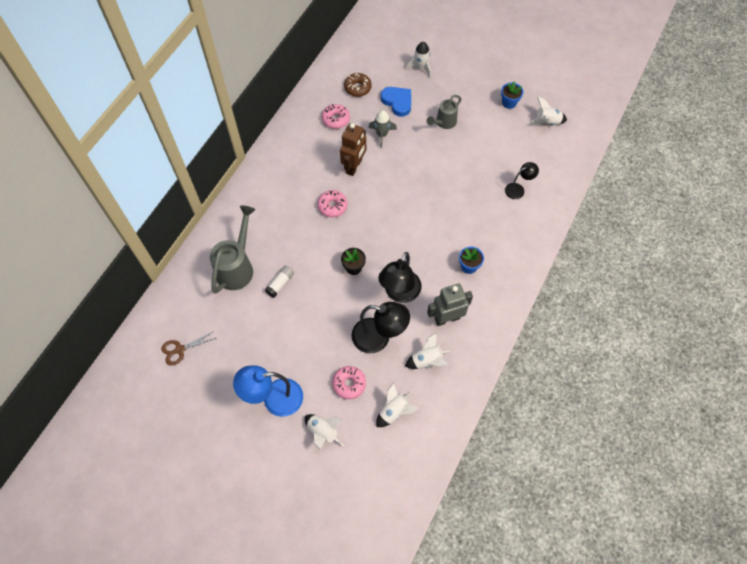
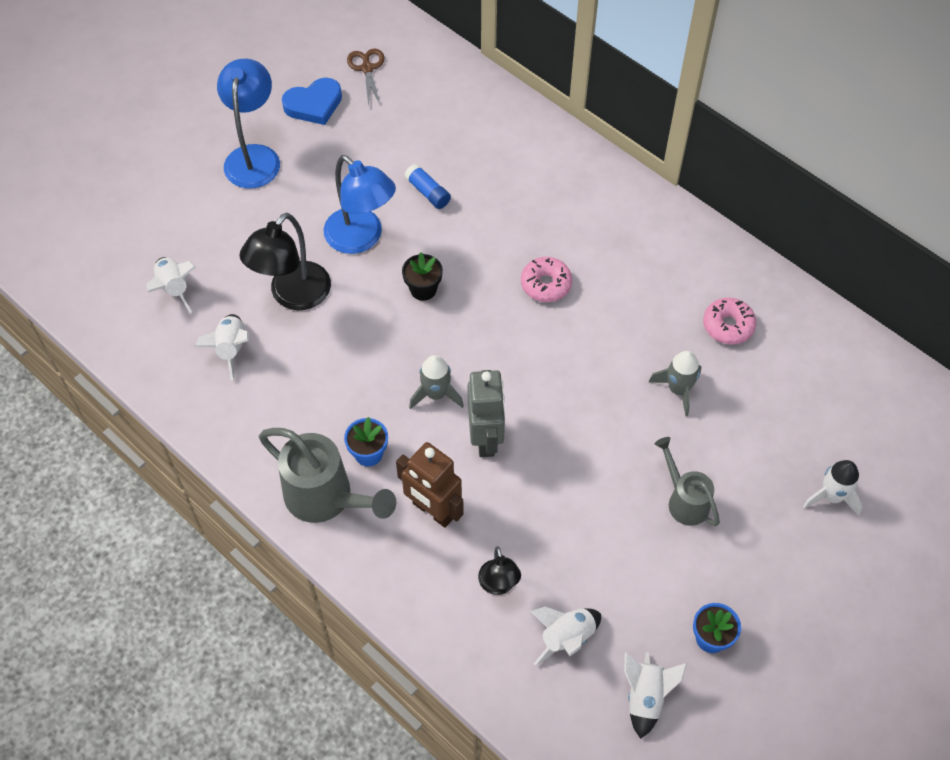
camera: 105 degrees right, 5 degrees down
grey watering can [210,205,256,294] -> grey watering can moved to [259,428,396,523]
white glue stick [265,266,294,298] -> blue glue stick [404,164,451,209]
white rocket [305,414,344,450] -> white rocket moved to [530,607,601,665]
pink donut [332,366,366,399] -> none
brown robot [340,123,366,176] -> brown robot moved to [396,442,464,528]
brown donut [344,73,372,97] -> none
black lamp [378,252,421,303] -> none
blue heart [381,87,411,117] -> blue heart moved to [282,78,342,125]
grey robot [427,283,473,326] -> grey robot moved to [468,370,505,457]
none -> blue lamp [323,155,396,254]
none -> grey rocket [409,355,464,409]

